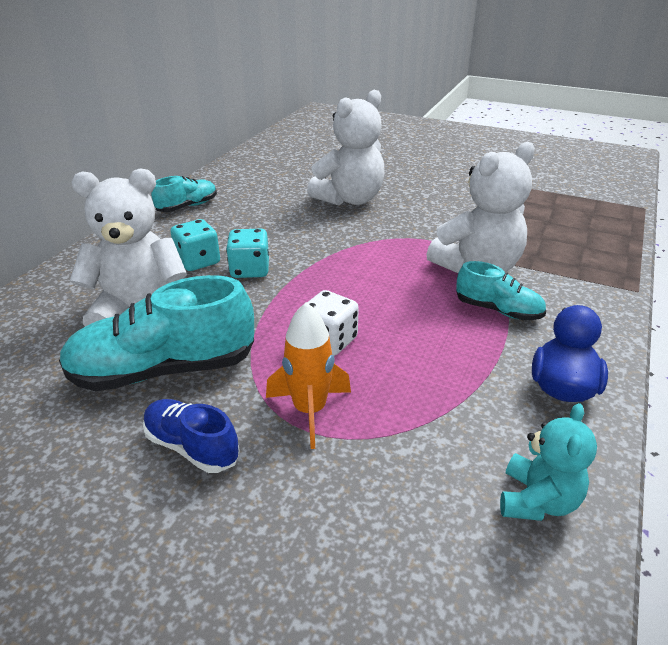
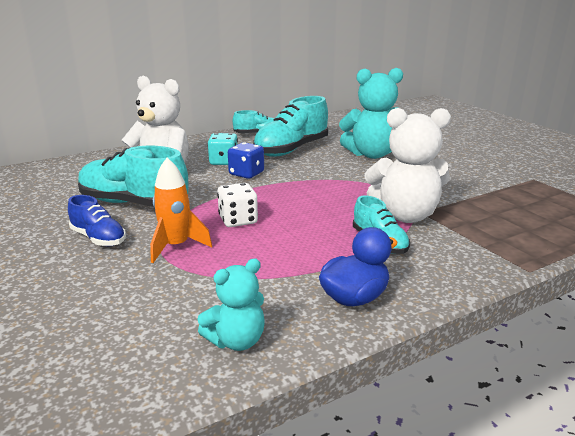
camera: 35 degrees right, 10 degrees down
blue shoe [143,399,240,473] -> blue shoe turned 150 degrees clockwise [68,195,126,246]
turquoise dice [226,229,269,278] -> blue dice [228,142,264,179]
white teddy bear [307,90,384,205] -> turquoise teddy bear [339,68,403,159]
none -> turquoise shoe [253,96,328,157]

